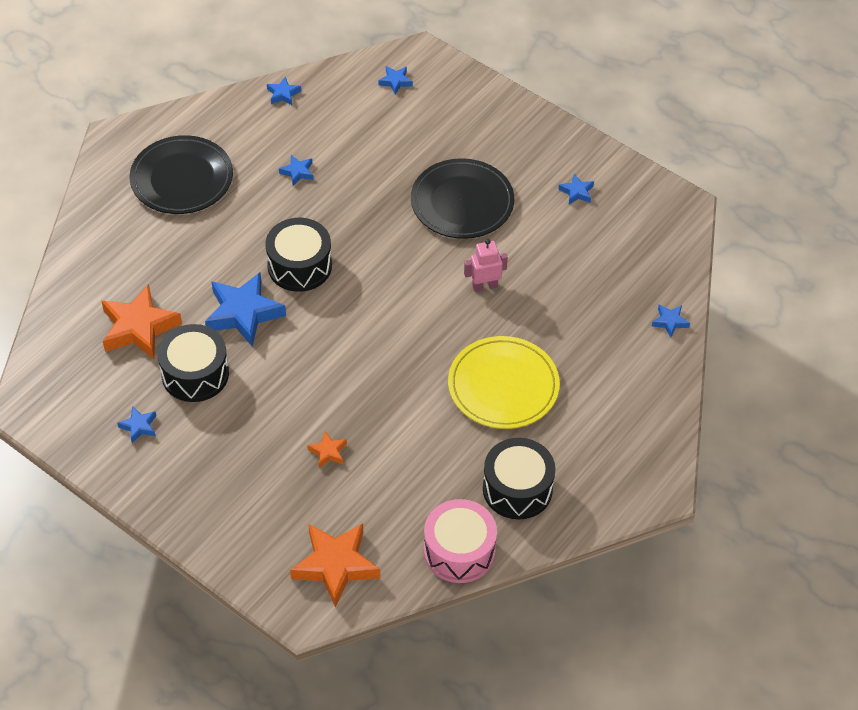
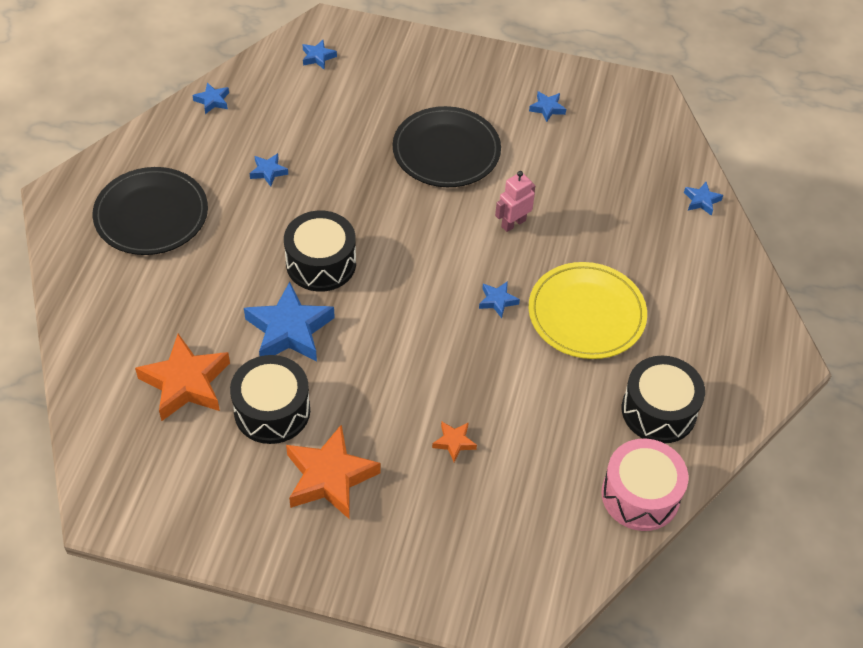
camera: 25 degrees left, 0 degrees up
blue star [117,406,156,443] -> blue star moved to [479,281,520,318]
orange star [290,524,380,608] -> orange star moved to [286,424,381,519]

